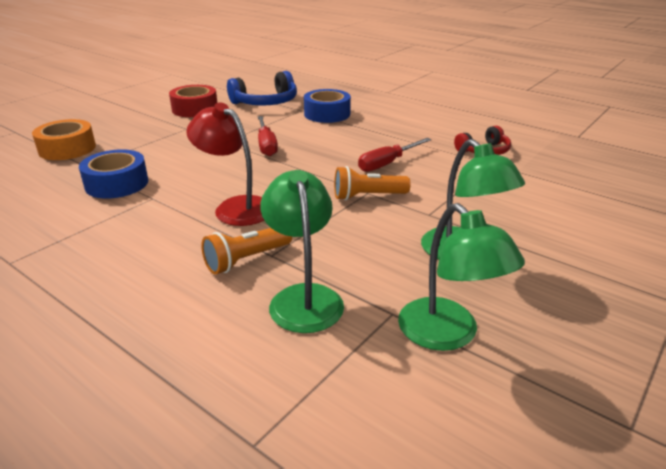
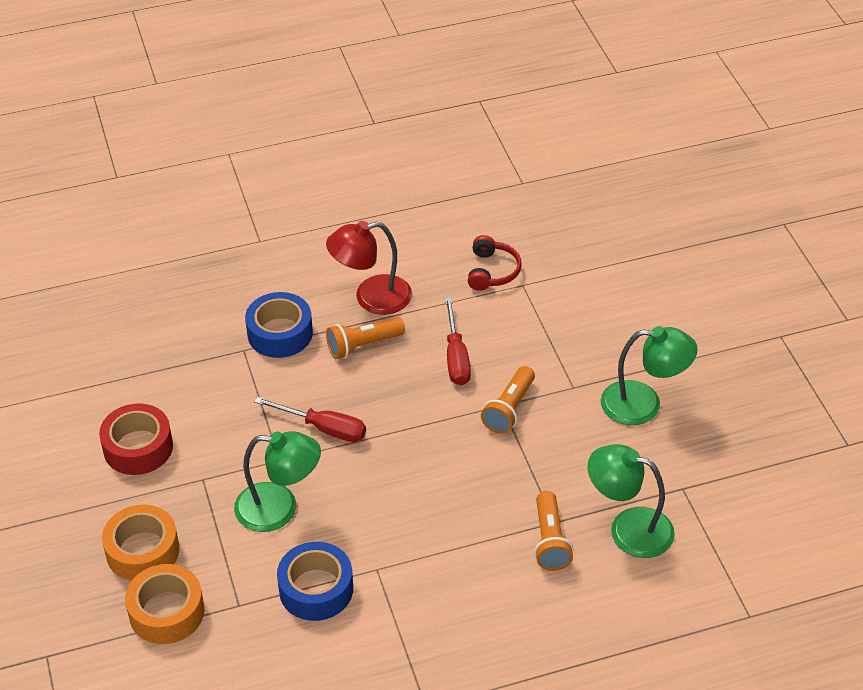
camera: 55 degrees left, 15 degrees up
red lamp [186,102,265,226] -> red lamp moved to [326,221,412,315]
blue headphones [227,71,297,106] -> none
green lamp [398,203,525,351] -> green lamp moved to [234,431,321,532]
none -> orange tape [102,505,179,581]
none -> orange flashlight [326,317,405,359]

